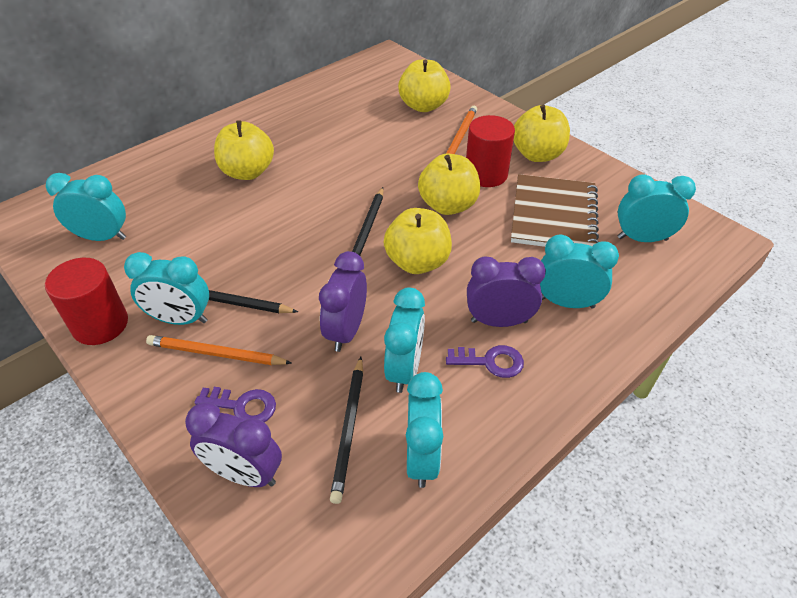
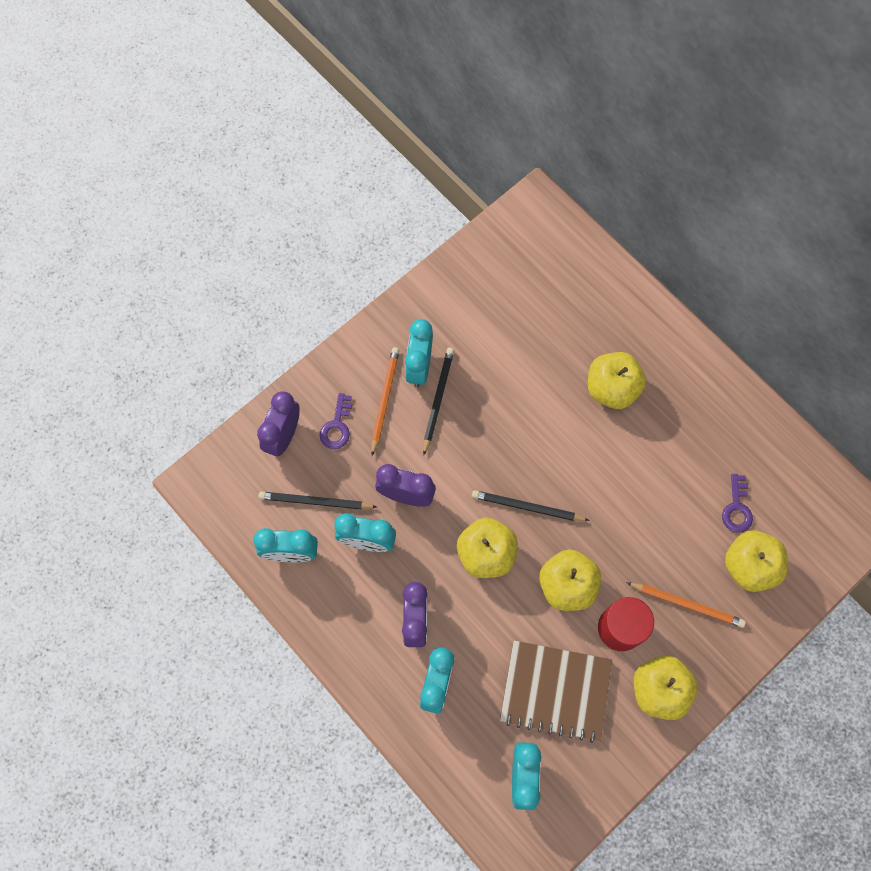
camera: 90 degrees right, 25 degrees up
red cylinder [45,258,128,345] -> none
turquoise clock [46,173,126,241] -> none
purple key [446,345,524,378] -> purple key moved to [722,474,753,533]

